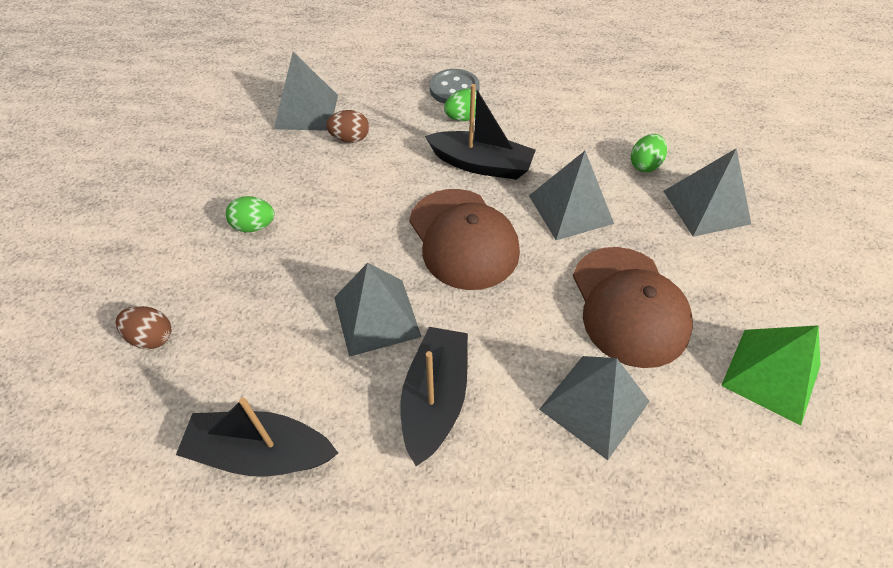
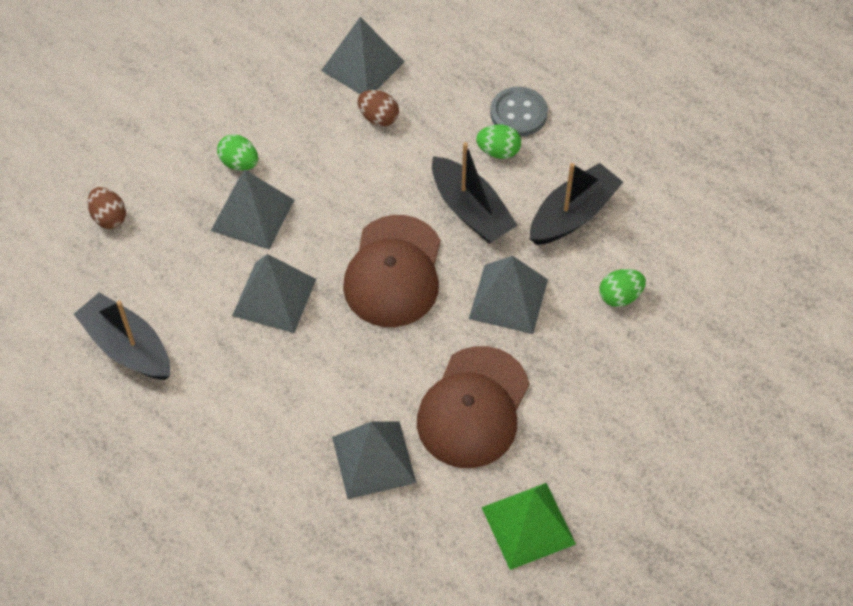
camera: 35 degrees right, 5 degrees up
black boat [400,327,468,466] -> black boat moved to [530,163,623,245]
grey pyramid [664,148,751,237] -> grey pyramid moved to [211,170,294,249]

